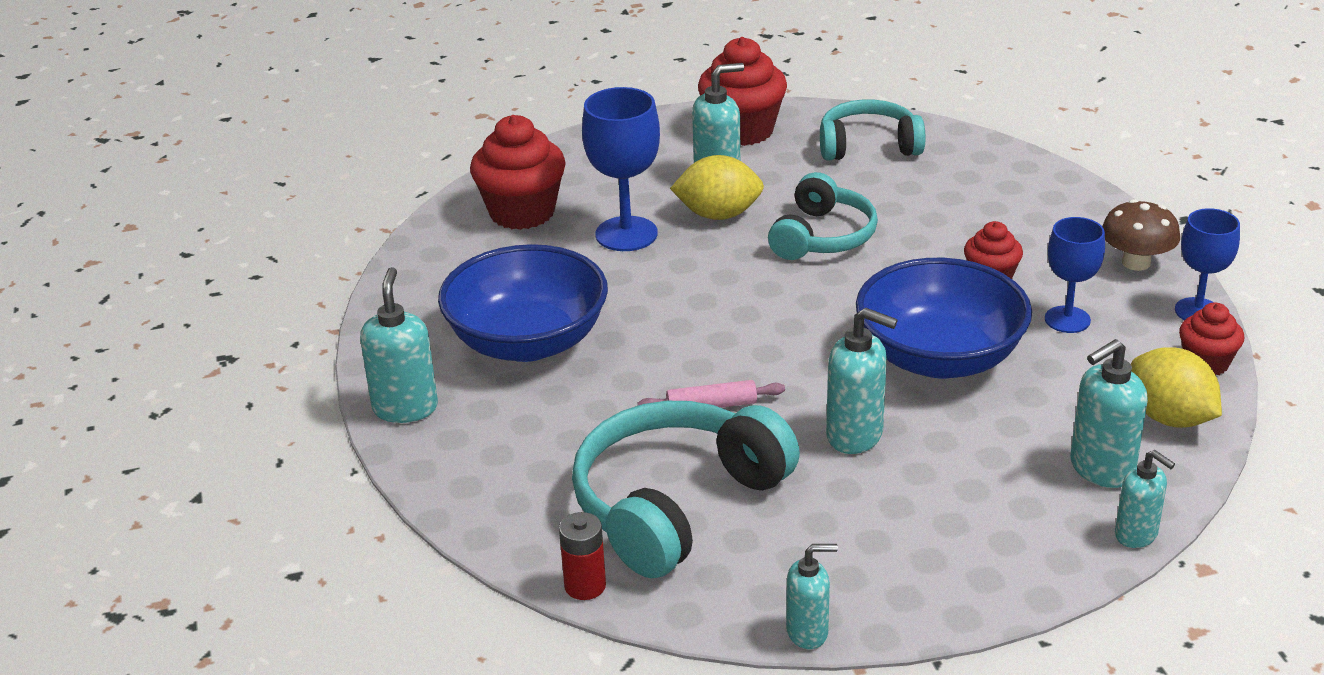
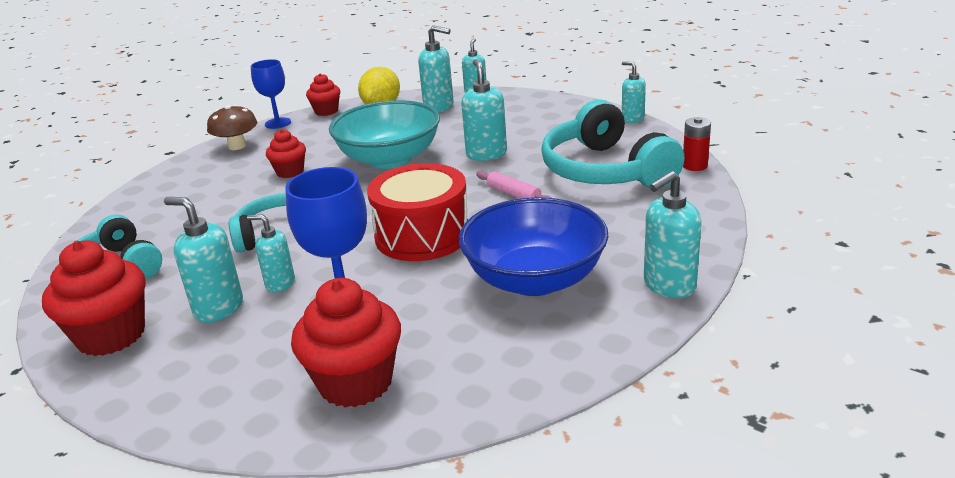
camera: 125 degrees left, 5 degrees down
turquoise headphones [572,401,800,578] -> turquoise headphones turned 60 degrees clockwise [541,100,685,188]
yellow lemon [670,155,764,220] -> turquoise soap dispenser [247,214,295,293]
blue bowl [856,258,1032,378] -> turquoise bowl [329,100,440,169]
blue goblet [1045,217,1105,333] -> none
none -> red drum [367,163,468,261]

